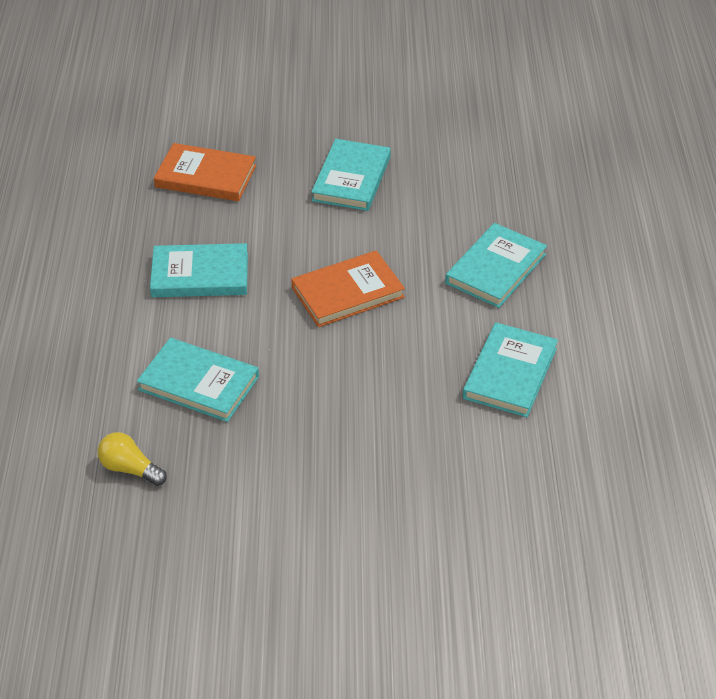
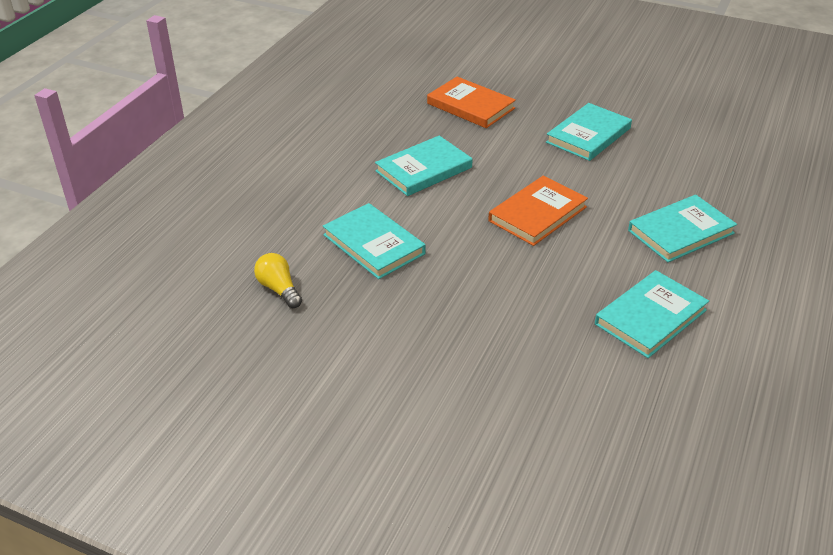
camera: 25 degrees right, 5 degrees down
turquoise book [150,243,248,297] -> turquoise book turned 60 degrees counterclockwise [375,136,473,196]
orange book [291,250,405,327] -> orange book turned 45 degrees counterclockwise [488,176,588,246]

